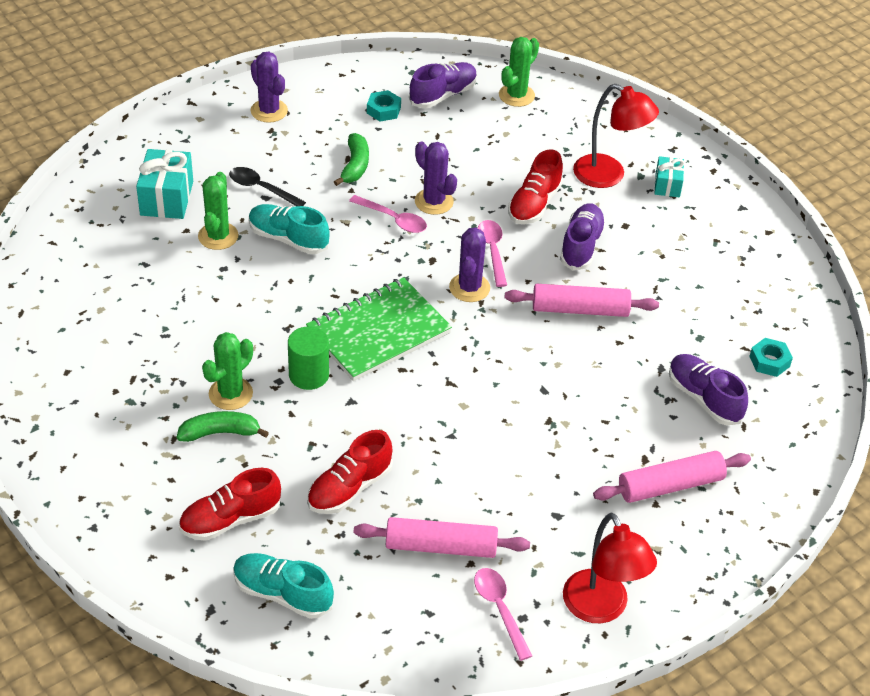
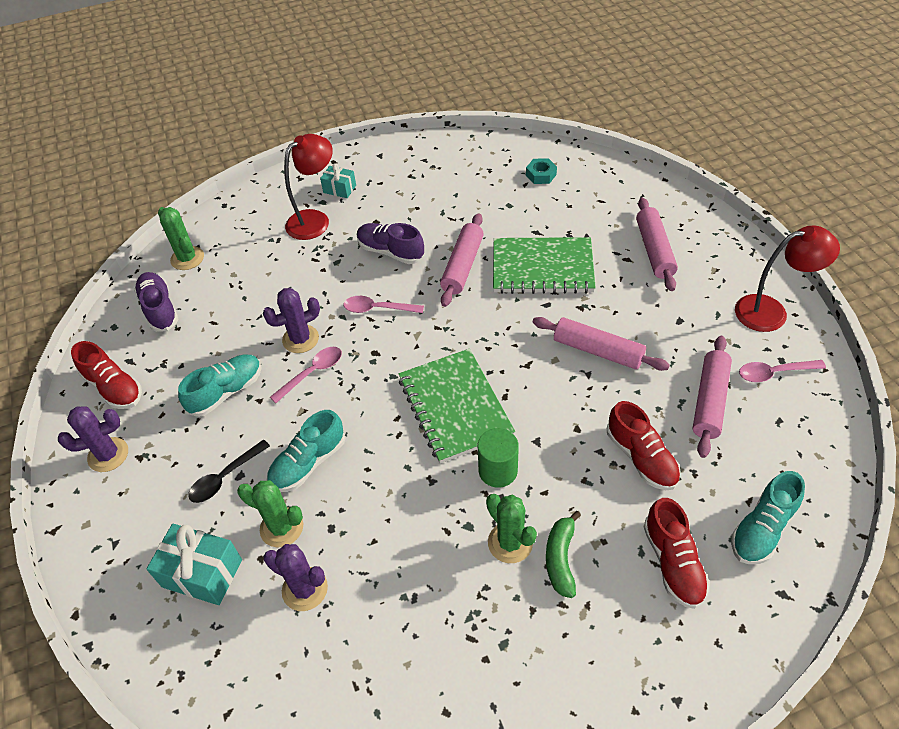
camera: 70 degrees left, 5 degrees up
green banana [334,133,369,186] -> turquoise shoe [178,355,262,417]
turquoise nut [367,90,401,121] -> none
purple cactus [449,227,490,302] -> purple cactus moved to [264,544,328,611]
red shoe [508,149,563,224] -> red shoe moved to [71,341,142,409]
purple shoe [669,354,748,425] -> none
none -> green notebook [493,237,596,294]
none -> pink rolling pin [533,317,670,371]

